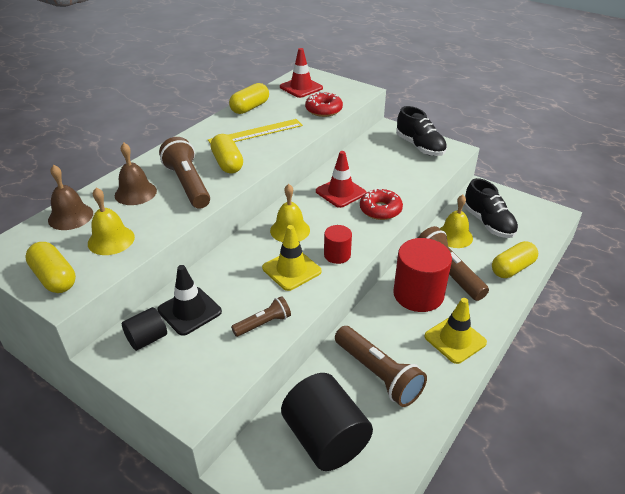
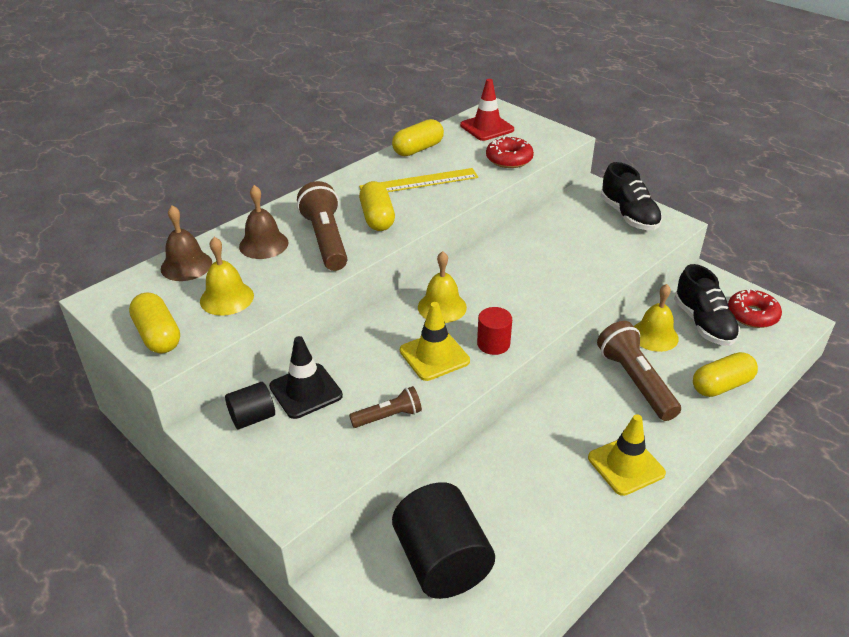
camera: 10 degrees right, 0 degrees up
red traffic cone [316,151,366,208] -> none
brown flashlight [335,326,427,407] -> none
red donut [360,188,403,220] -> red donut moved to [728,289,782,328]
red cylinder [393,238,452,312] -> none

